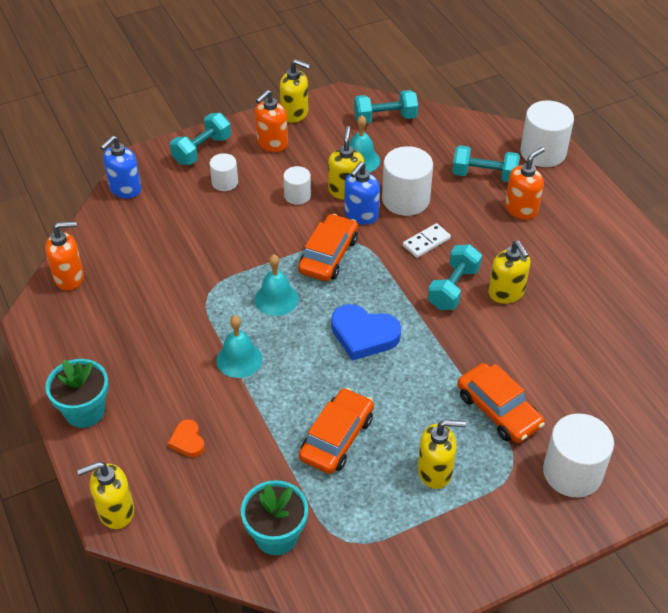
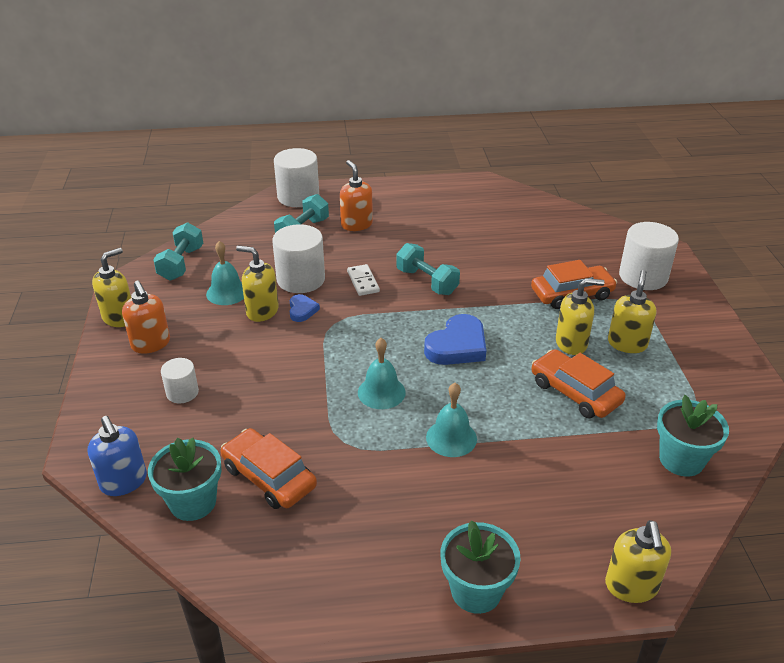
camera: 70 degrees left, 10 degrees down
orange soap dispenser [45,221,84,290] -> none
orange heart [168,419,205,457] -> none
turquoise dumbbell [170,113,231,165] -> none
white cylinder [283,166,311,205] -> none
orange car [298,214,358,281] -> orange car moved to [221,428,317,509]
blue soap dispenser [344,162,380,225] -> blue heart [290,294,320,322]
yellow soap dispenser [488,240,530,304] -> yellow soap dispenser moved to [556,278,605,355]
none -> turquoise flower pot [148,438,222,521]

